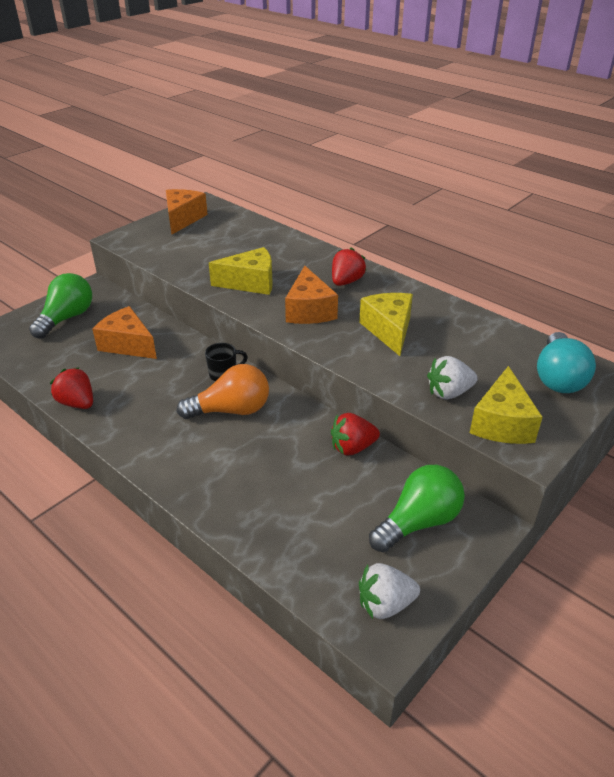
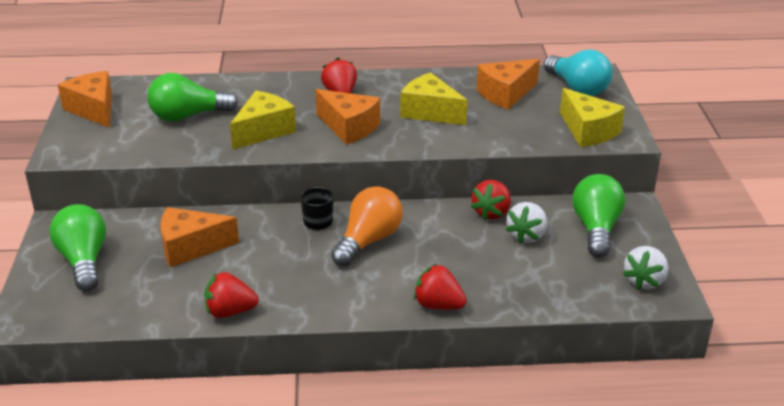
camera: 45 degrees left, 5 degrees down
white strawberry [427,356,478,399] -> white strawberry moved to [505,202,547,244]
none -> green light bulb [147,73,238,122]
none -> red strawberry [414,264,467,310]
none -> orange cheese [477,59,540,109]

